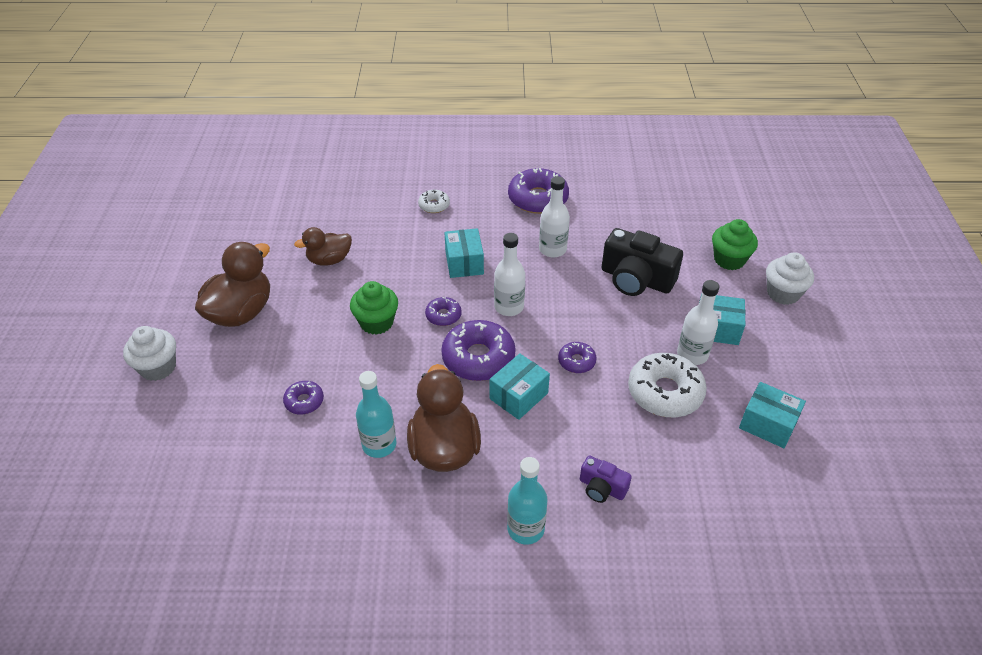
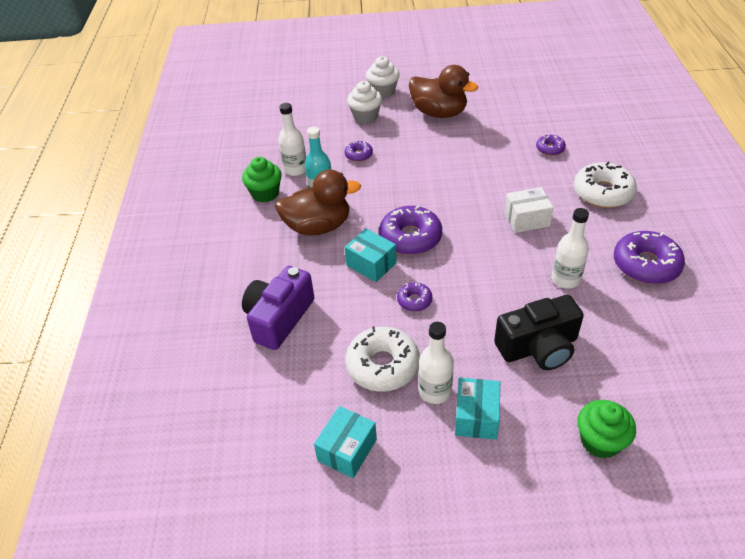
camera: 90 degrees right, 0 degrees up
brown duck [294,227,352,266] -> none
green cupcake [350,281,398,335] -> green cupcake moved to [242,157,282,202]
white donut [418,190,450,213] -> white donut [574,162,637,208], size x1.94
purple donut [425,297,462,326] -> purple donut moved to [536,134,566,156]
turquoise box [444,228,484,278] -> white box [504,187,554,233]
white bottle [494,233,525,316] -> white bottle moved to [279,103,306,176]
turquoise bottle [507,457,547,545] -> none
purple camera [580,456,632,503] -> purple camera [242,266,314,350], size x1.92
black camera [602,228,683,296] -> black camera turned 135 degrees counterclockwise [494,295,584,370]
white cupcake [766,252,814,305] -> white cupcake moved to [347,81,382,123]

